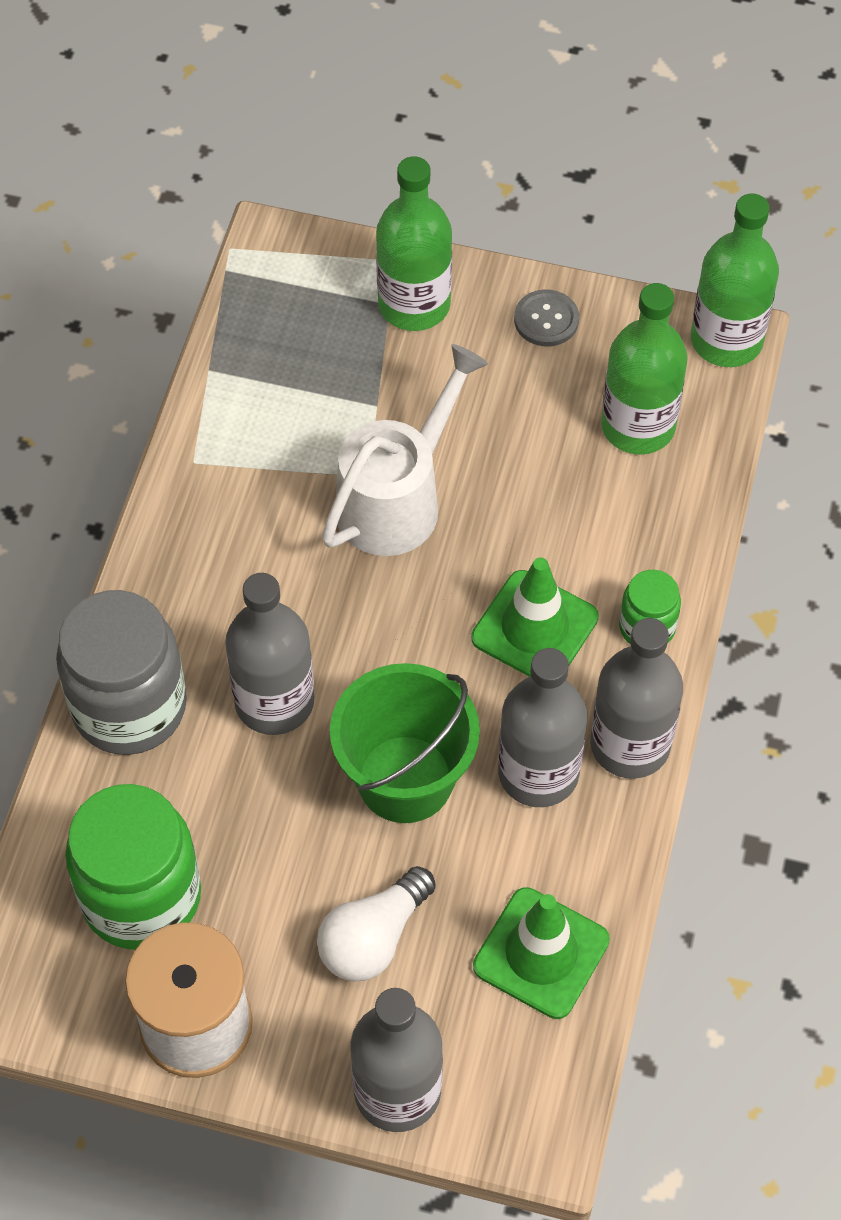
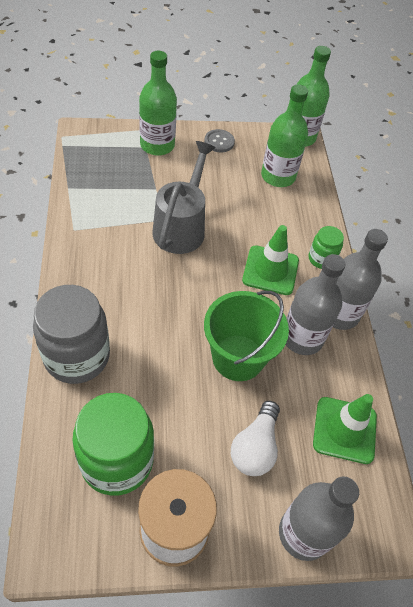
camera: 25 degrees left, 5 degrees down
grey bottle [225,573,314,735] -> none
white watering can [322,344,488,556] -> grey watering can [152,141,216,254]

